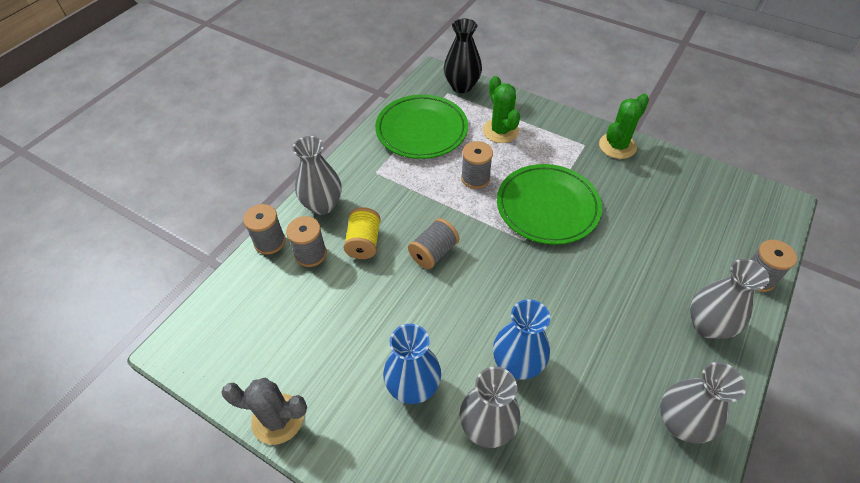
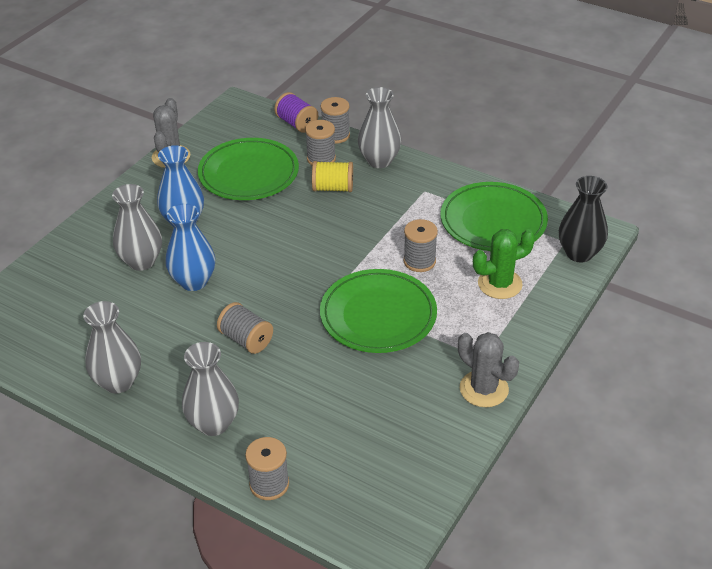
camera: 90 degrees right, 10 degrees down
grey spool [408,218,459,269] -> grey spool moved to [217,302,273,354]
green cactus [599,94,649,159] -> grey cactus [458,332,519,407]
none -> green plate [198,138,299,200]
none -> purple spool [274,92,318,133]

